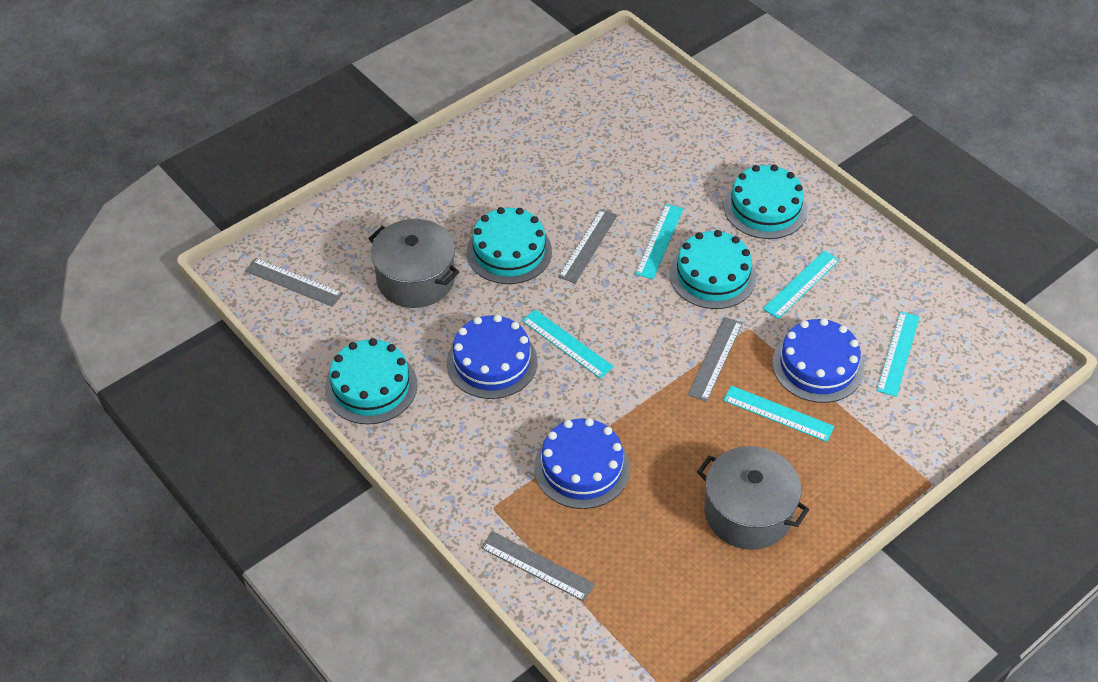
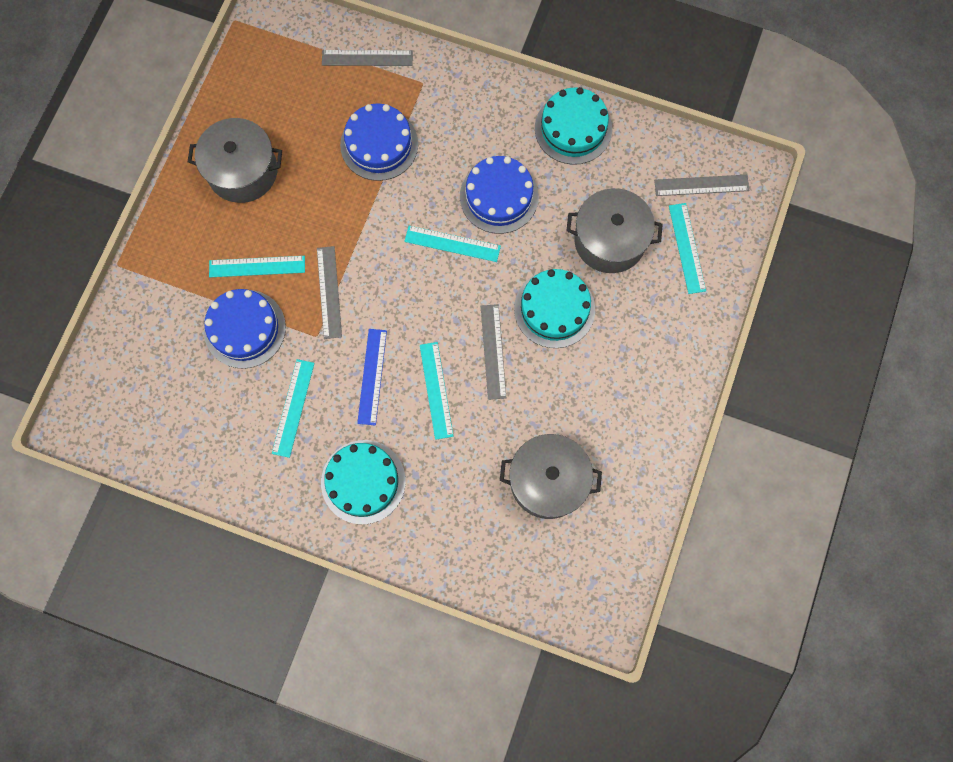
camera: 150 degrees right, 25 degrees up
turquoise cake [669,230,757,309] -> blue ruler [357,329,387,425]
turquoise ruler [877,311,920,397] -> turquoise ruler moved to [669,203,706,294]
none -> grey pot [500,434,602,519]

